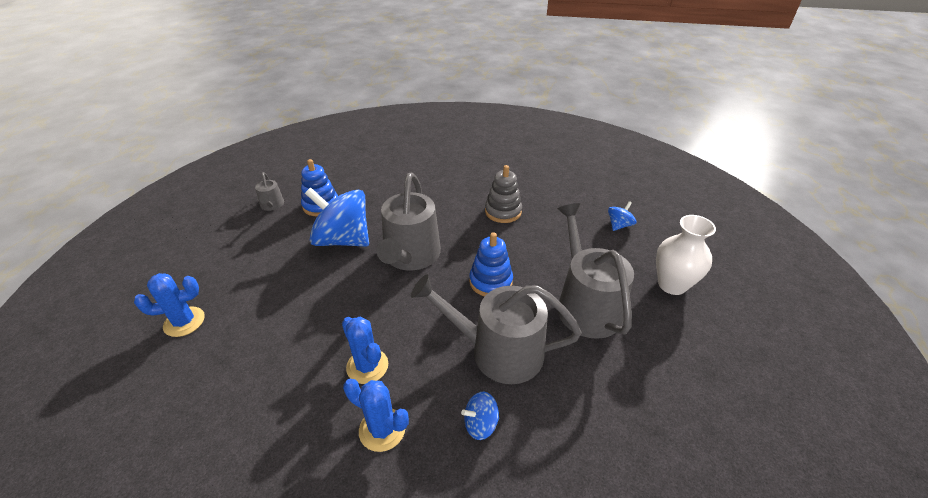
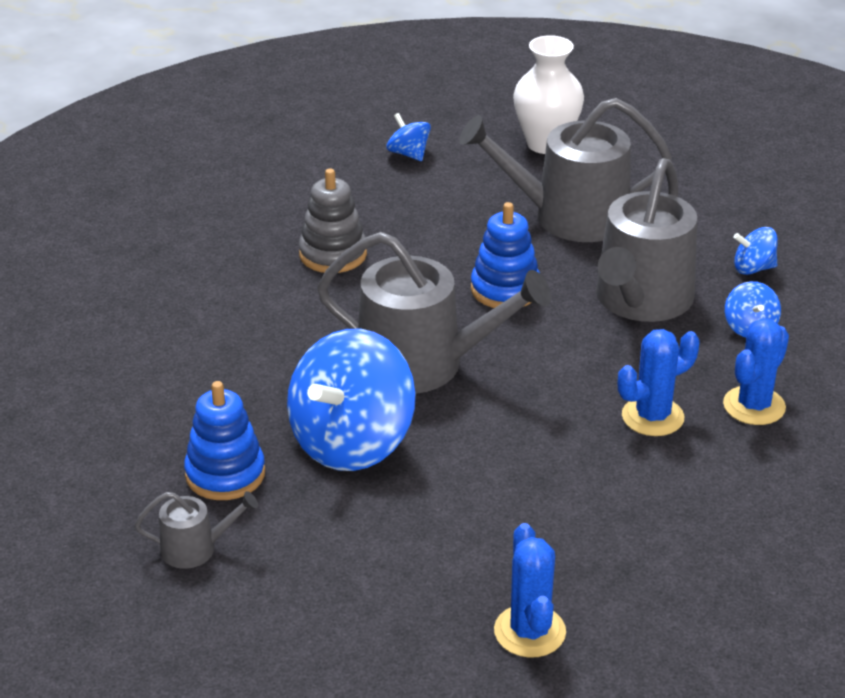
camera: 80 degrees left, 5 degrees down
none -> blue spinning top [733,227,778,275]

